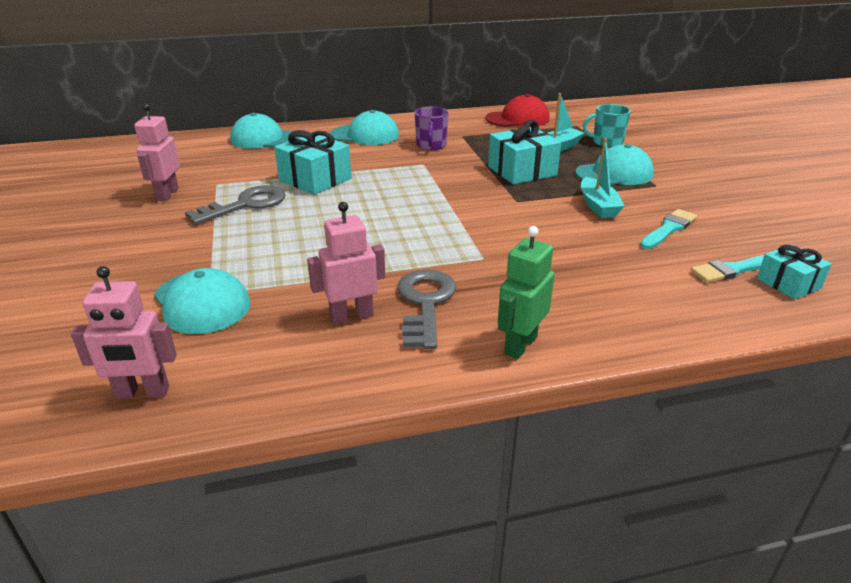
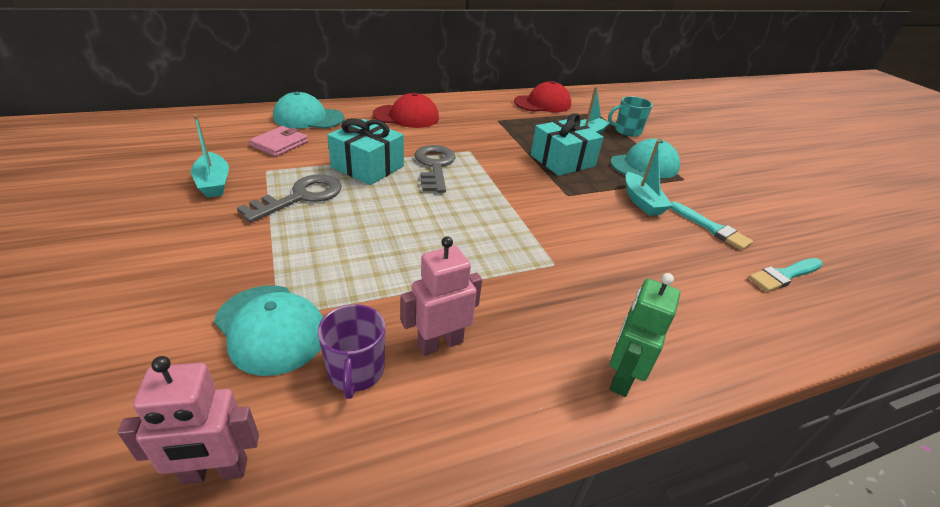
camera: 10 degrees left, 5 degrees up
pink robot [134,104,180,201] -> turquoise boat [191,115,229,198]
turquoise cap [330,110,399,145] -> red cap [373,93,439,128]
grey key [397,270,456,349] -> grey key moved to [415,145,456,193]
purple mug [415,107,448,150] -> purple mug moved to [318,304,385,399]
turquoise brush [640,209,697,249] -> turquoise brush turned 105 degrees clockwise [671,202,753,250]
turquoise gift [757,244,832,299] -> none
none -> pink wallet [249,126,308,157]

